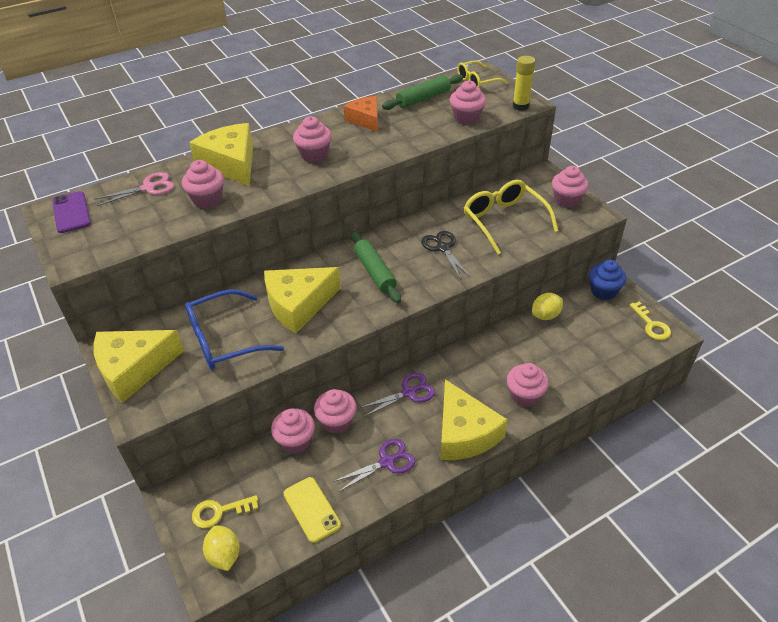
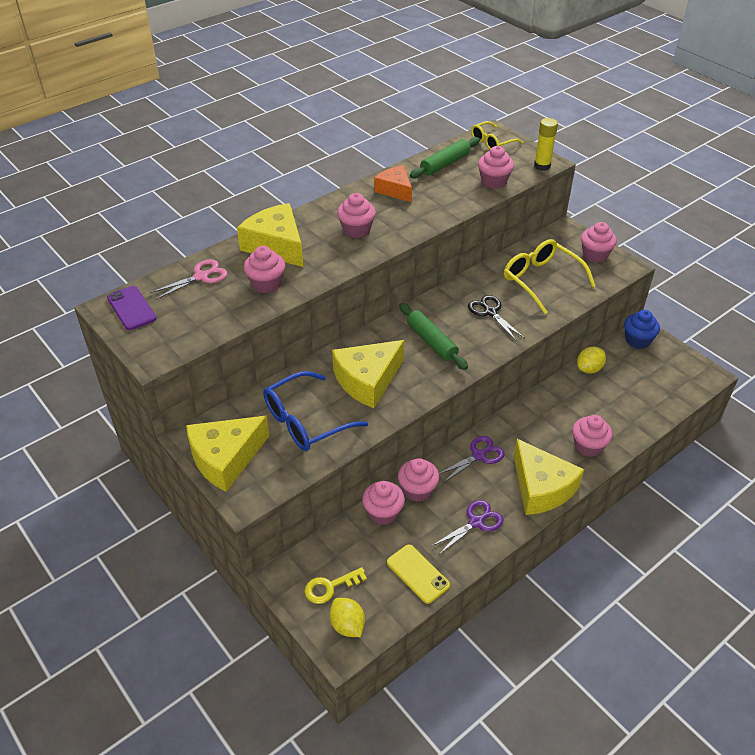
camera: 10 degrees left, 0 degrees up
yellow key [629,301,671,340] -> none

